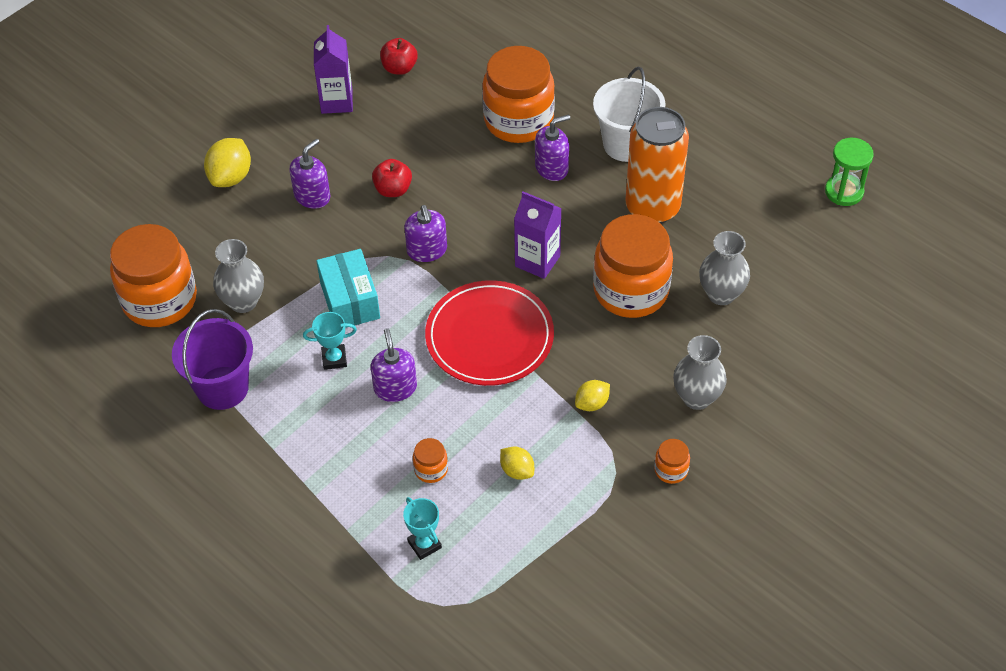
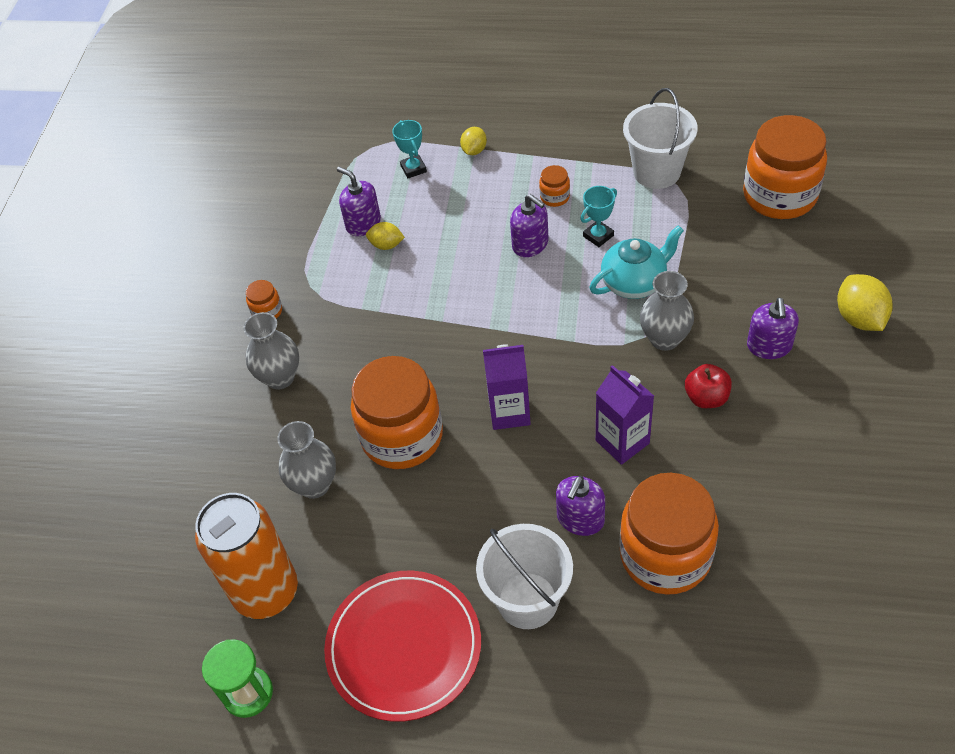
camera: 150 degrees right, 0 degrees up
purple bucket [172,309,253,410] -> white bucket [623,88,698,189]
grey vase [213,239,264,313] -> grey vase moved to [640,271,694,351]
purple carton [314,25,353,114] -> purple carton moved to [596,365,654,465]
turquoise box [316,249,380,328] -> turquoise teapot [589,225,684,299]
red apple [380,38,418,75] -> none
turquoise trophy [403,497,442,560] -> turquoise trophy turned 45 degrees clockwise [392,120,427,178]
purple soap dispenser [404,205,447,262] -> purple soap dispenser moved to [337,167,381,236]
orange jar [413,438,448,483] -> orange jar moved to [539,165,570,207]
red plate [425,280,554,386] -> red plate moved to [324,571,481,722]
yellow lemon [575,380,610,411] -> yellow lemon moved to [460,127,487,155]
orange can [625,107,689,224] -> orange can moved to [195,493,298,619]

